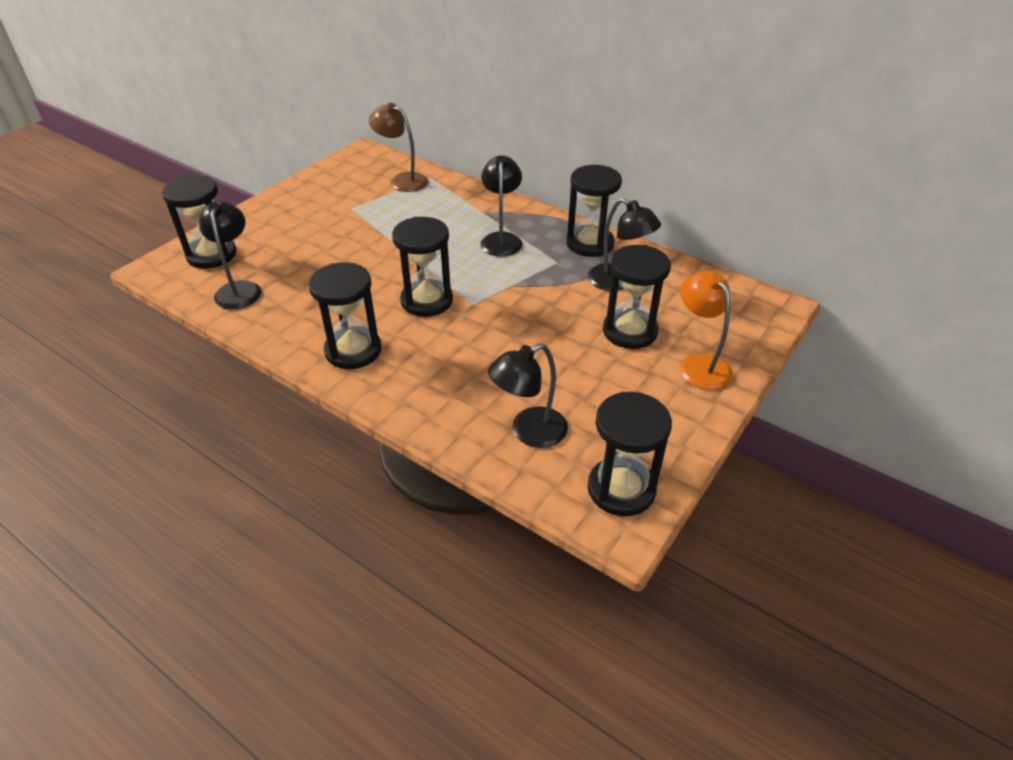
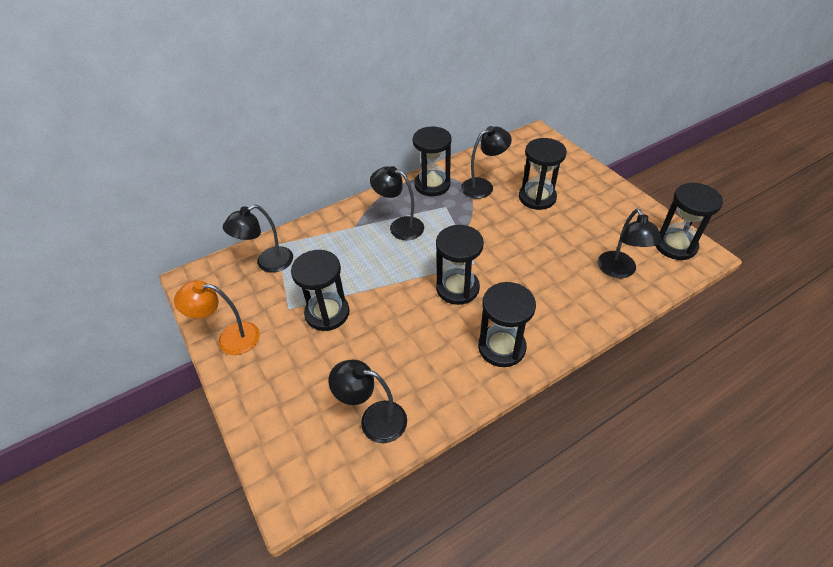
camera: 65 degrees left, 5 degrees up
black hourglass [162,175,237,269] -> black hourglass moved to [291,250,350,331]
brown lamp [369,103,428,192] -> black lamp [223,205,293,273]
orange lamp [680,271,732,390] -> orange lamp moved to [174,280,260,355]

